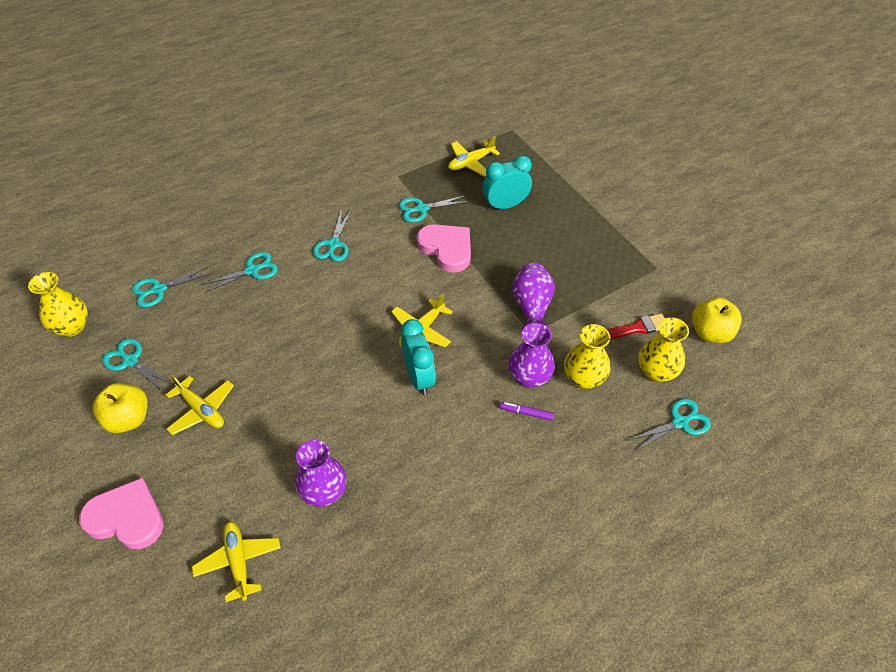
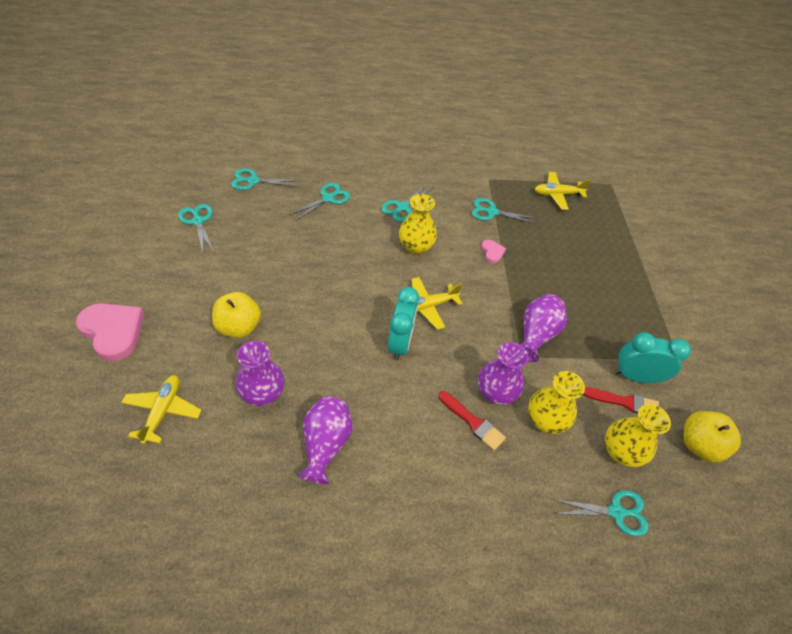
camera: 25 degrees right, 0 degrees up
yellow vase [28,272,88,337] -> yellow vase moved to [399,194,437,255]
yellow apple [92,383,148,433] -> yellow apple moved to [212,292,261,338]
yellow plane [166,375,234,435] -> none
turquoise scissors [200,252,278,293] -> turquoise scissors turned 45 degrees counterclockwise [289,183,350,221]
pink heart [417,224,471,273] -> pink heart [481,240,506,263], size x0.48
turquoise clock [483,155,532,210] -> turquoise clock moved to [615,332,691,383]
purple marker [500,402,554,421] -> red brush [438,391,506,451]
none -> purple vase [298,396,353,484]

